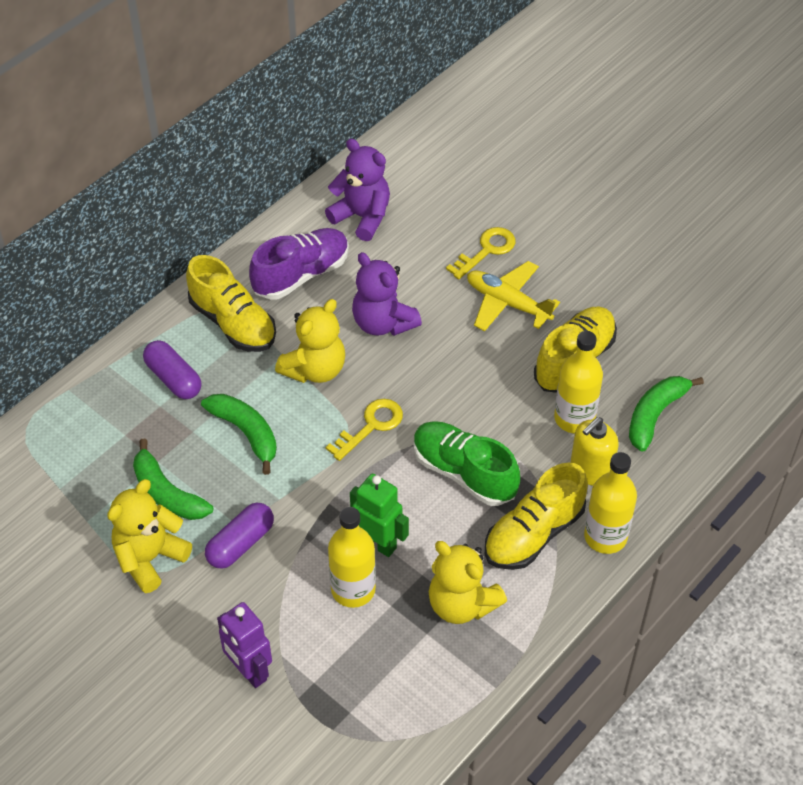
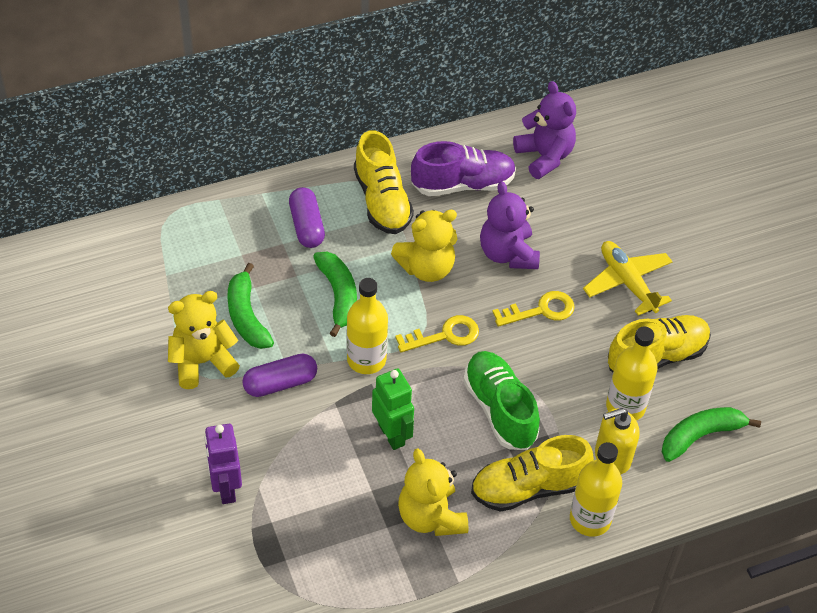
camera: 25 degrees right, 0 degrees up
yellow bottle [328,507,376,608] -> yellow bottle moved to [347,278,388,374]
yellow key [446,227,516,279] -> yellow key moved to [492,291,574,327]

